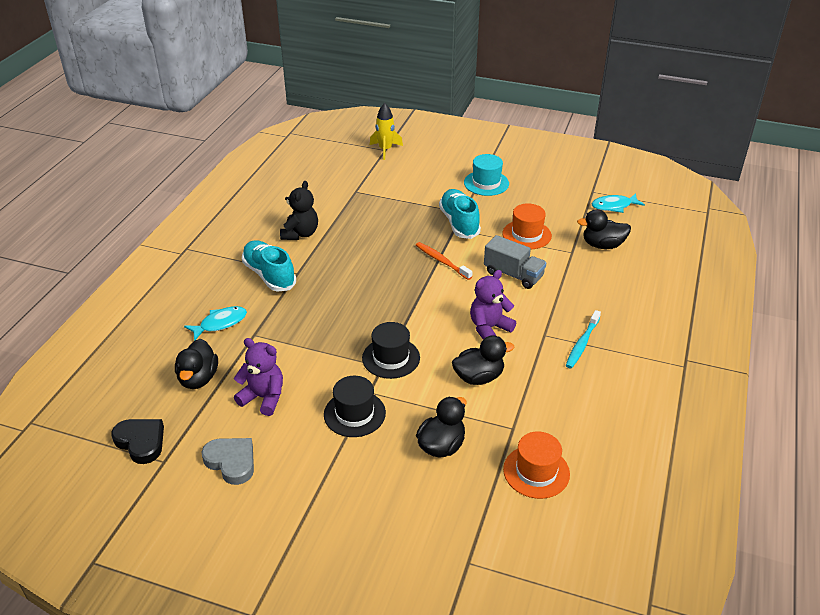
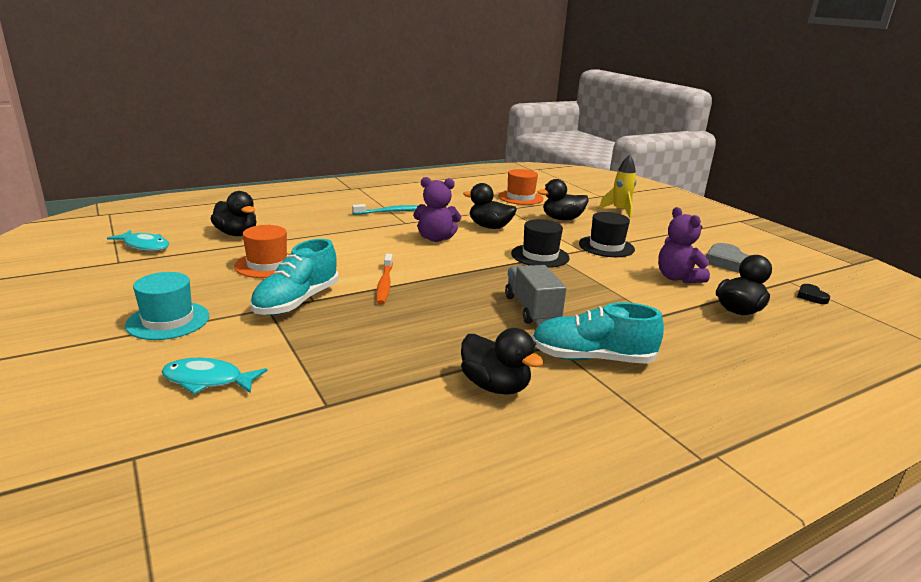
camera: 140 degrees left, 15 degrees down
black heart [111,419,164,464] -> black heart [797,284,830,304], size x0.57
turquoise fish [184,306,247,341] -> turquoise fish moved to [161,358,267,394]
turquoise shoe [242,240,296,292] -> turquoise shoe turned 90 degrees clockwise [532,302,664,364]
black teddy bear [280,181,318,240] -> black duck [461,328,544,395]
yellow rocket [370,103,403,160] -> yellow rocket moved to [599,155,636,218]
grey truck [484,235,546,289] -> grey truck moved to [505,265,567,324]

